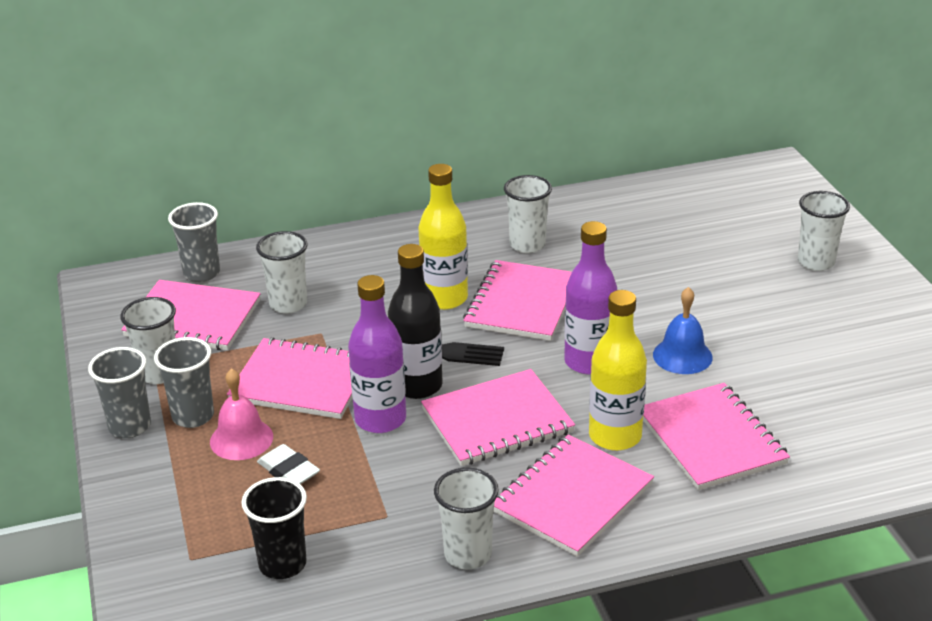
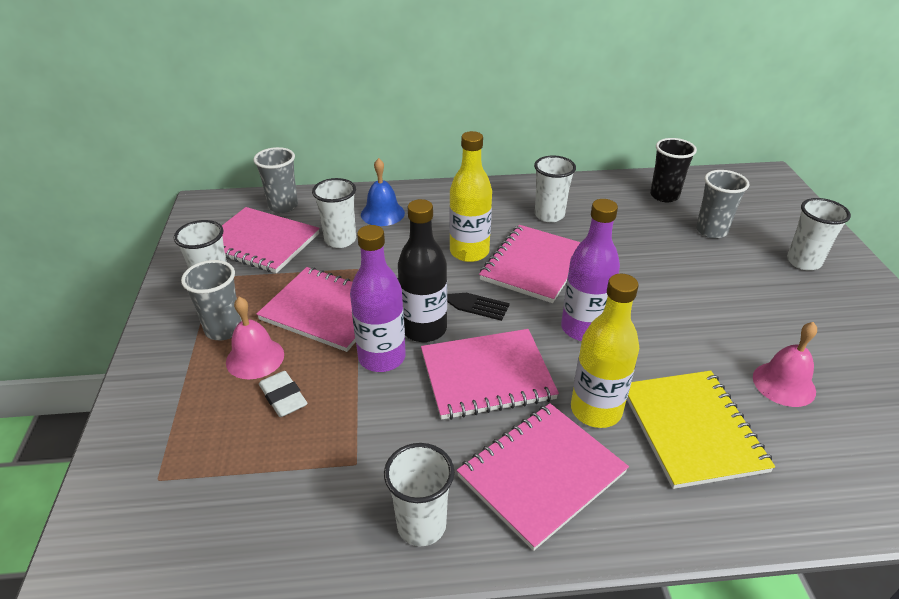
camera: 10 degrees right, 5 degrees up
grey cup [88,347,151,438] -> grey cup moved to [696,170,750,239]
black cup [241,477,307,579] -> black cup moved to [650,138,697,202]
pink notebook [643,383,790,490] -> yellow notebook [627,371,775,489]
blue bell [653,287,713,374] -> blue bell moved to [361,158,405,226]
none -> pink bell [753,322,817,407]

